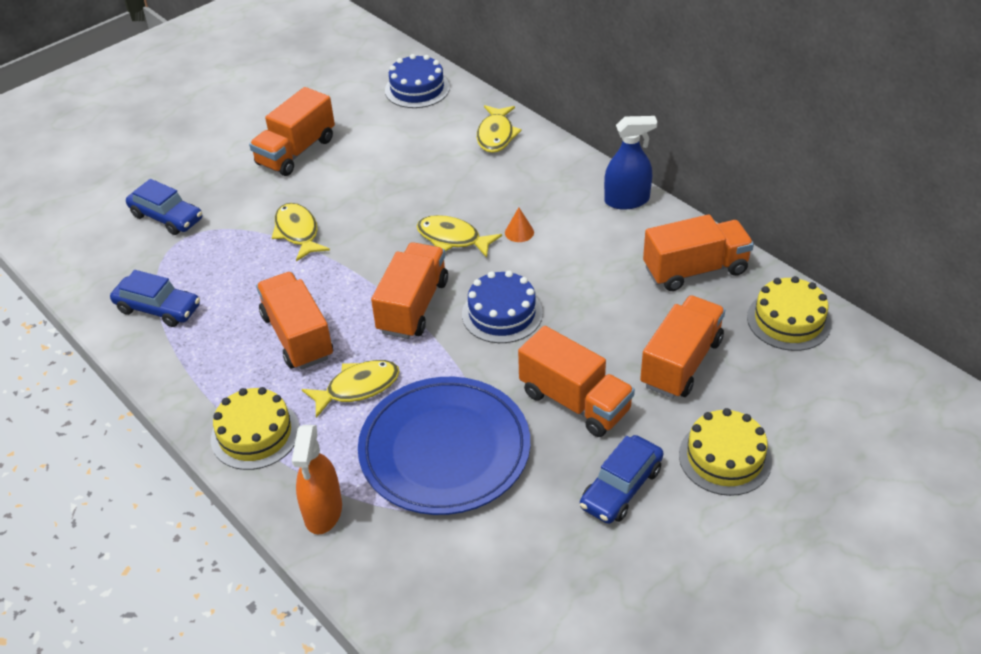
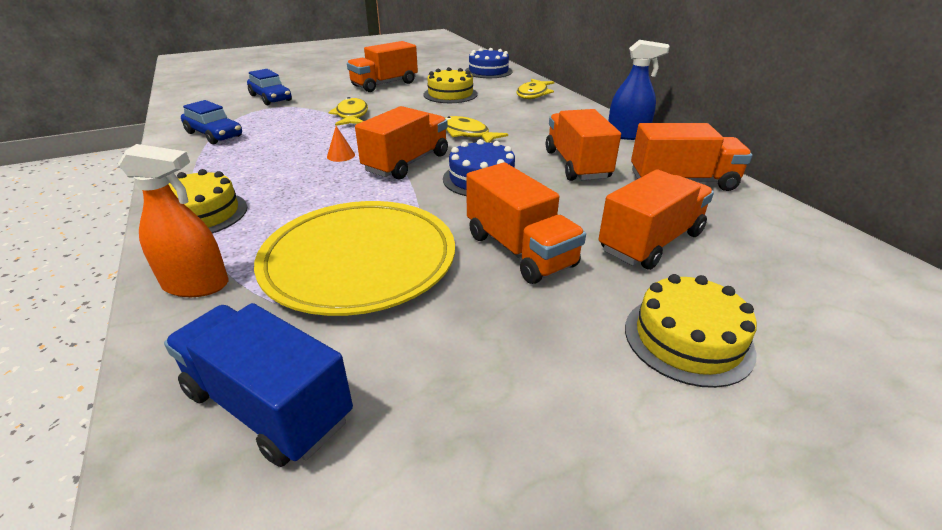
camera: 15 degrees right, 10 degrees down
orange truck [256,272,333,370] -> orange truck moved to [546,109,621,181]
orange spray bottle [292,425,342,534] -> orange spray bottle turned 105 degrees counterclockwise [118,144,228,297]
yellow fish [302,360,400,418] -> none
blue plate [358,377,530,515] -> yellow plate [254,201,455,316]
orange cone [505,207,534,242] -> orange cone moved to [327,126,355,162]
blue car [580,435,664,524] -> none
yellow cake [747,276,832,351] -> yellow cake moved to [424,67,478,103]
none -> blue truck [164,303,353,467]

